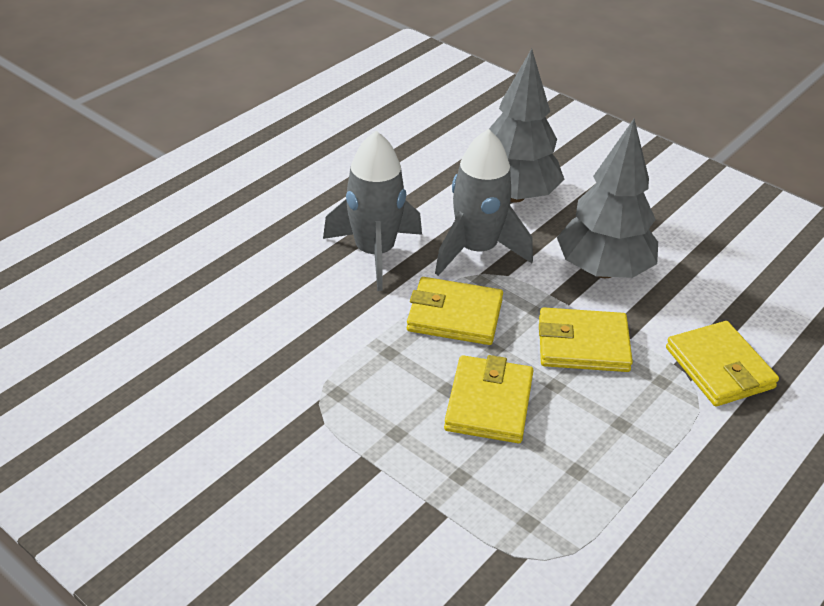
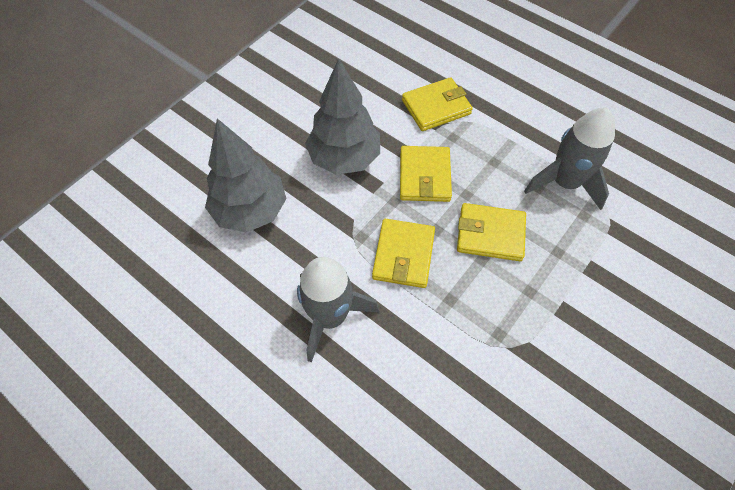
camera: 90 degrees left, 20 degrees up
grey rocket [435,129,533,276] -> grey rocket moved to [524,108,615,210]

